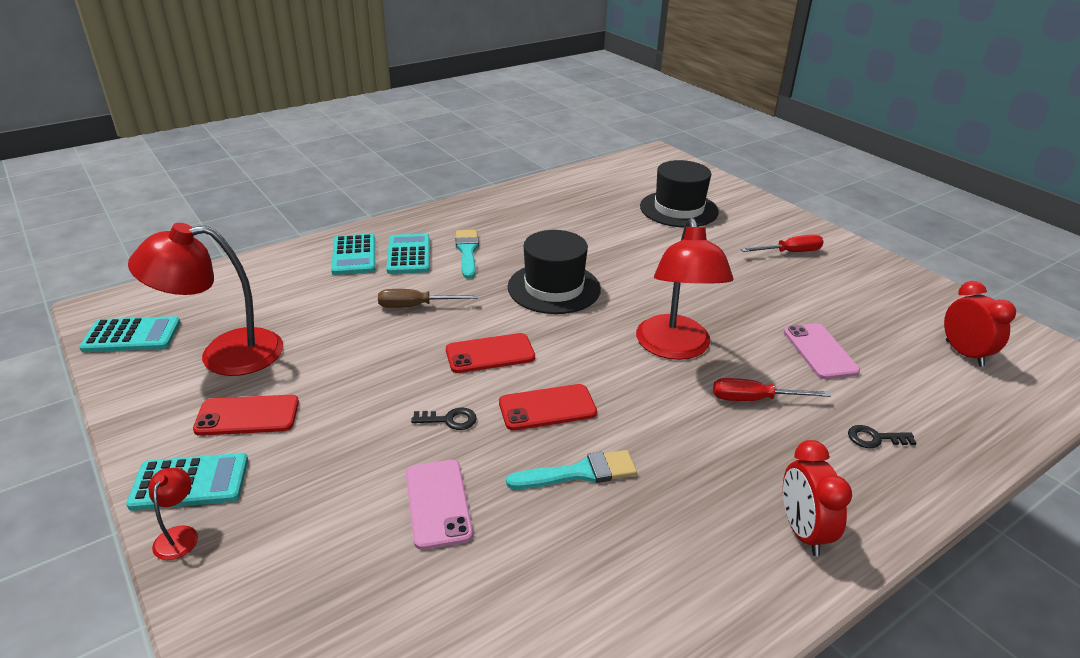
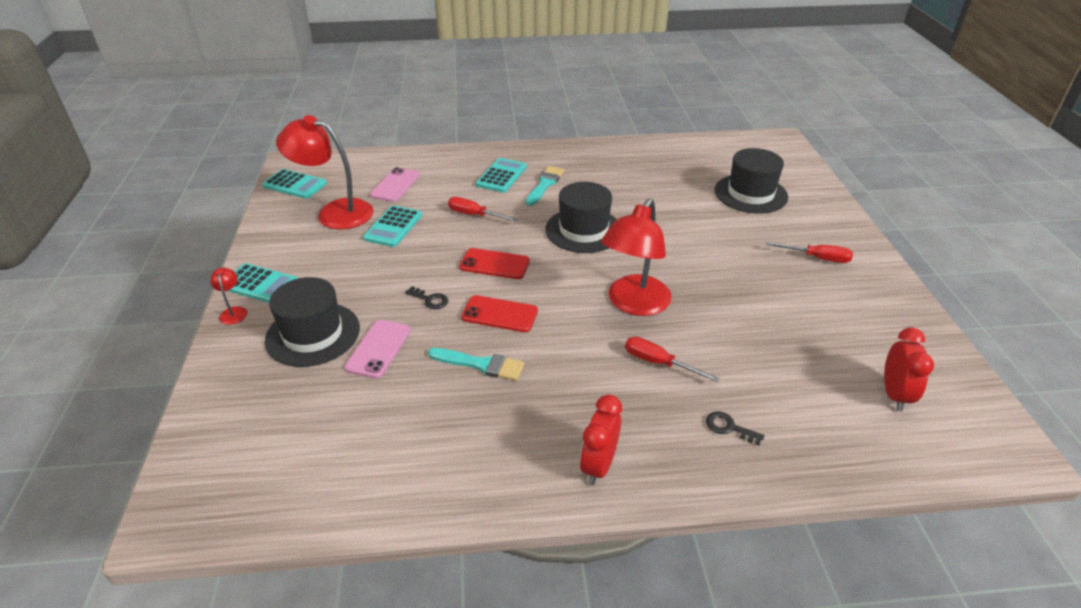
camera: 30 degrees right, 5 degrees up
red lamp [148,468,198,560] -> red lamp turned 45 degrees counterclockwise [210,268,247,325]
red phone [193,395,299,436] -> none
turquoise calculator [331,234,375,275] -> turquoise calculator moved to [363,205,422,247]
brown screwdriver [378,289,478,308] -> red screwdriver [448,197,518,222]
pink phone [784,323,860,379] -> pink phone moved to [370,167,420,202]
none -> black hat [265,277,360,367]

